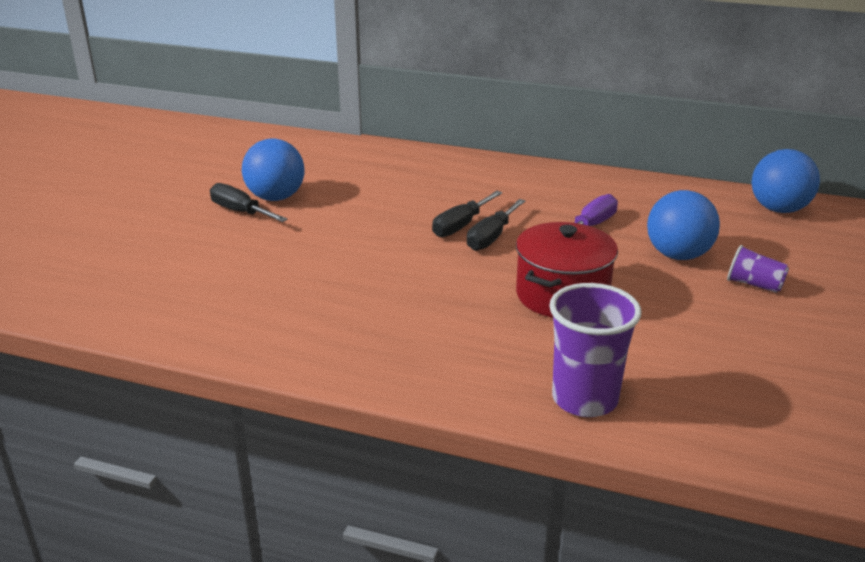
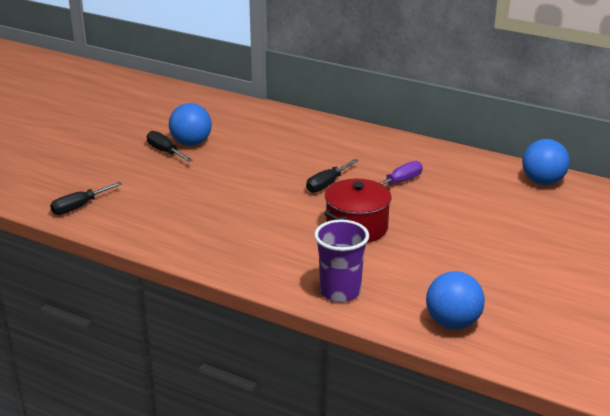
camera: 10 degrees right, 0 degrees up
black screwdriver [432,191,502,237] -> black screwdriver moved to [50,182,122,215]
blue ball [647,190,720,260] -> blue ball moved to [426,271,485,329]
purple cup [727,245,789,293] -> none

